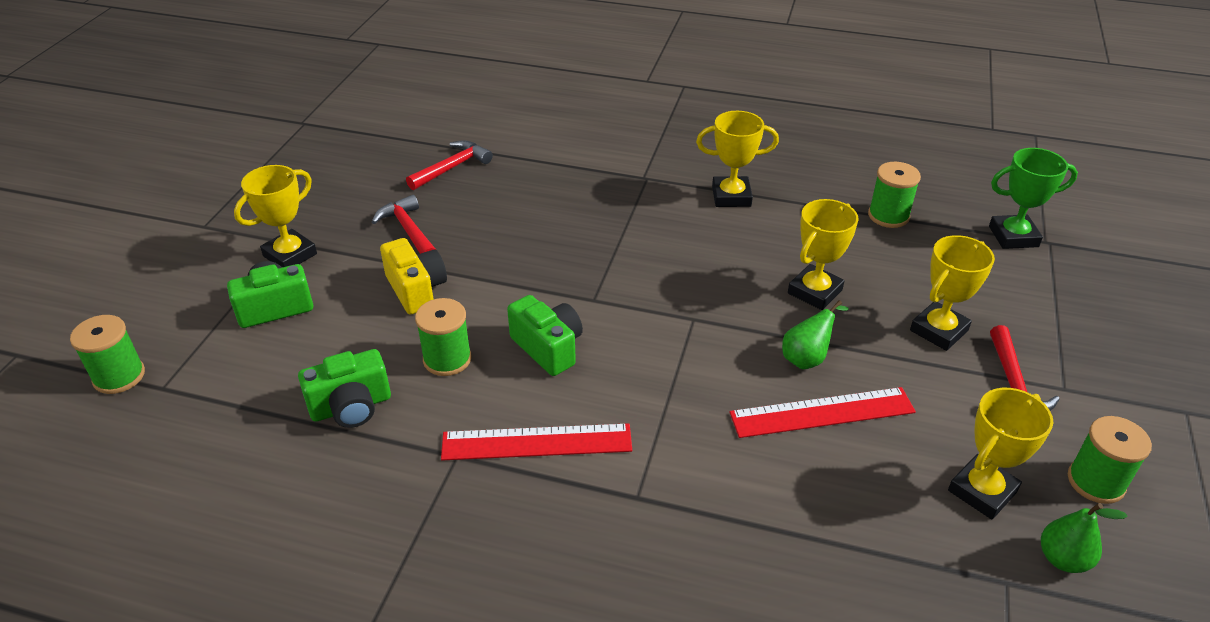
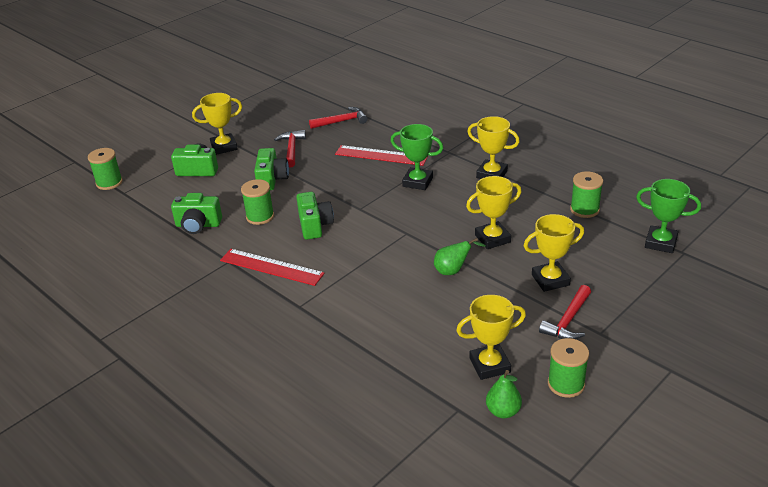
camera: 30 degrees right, 5 degrees down
yellow camera [380,238,447,315] -> green camera [254,148,289,190]
red ruler [729,387,916,438] -> red ruler moved to [335,145,428,166]
none -> green trophy [391,124,443,190]

